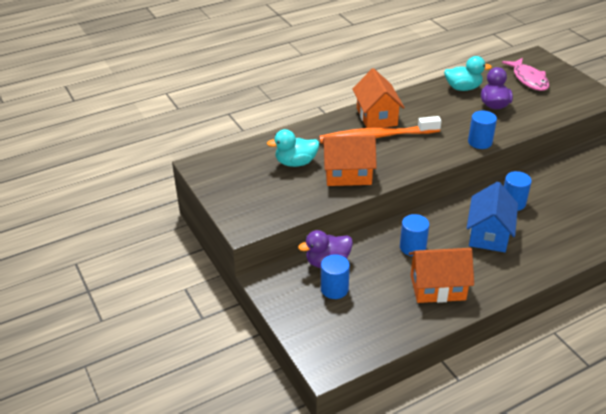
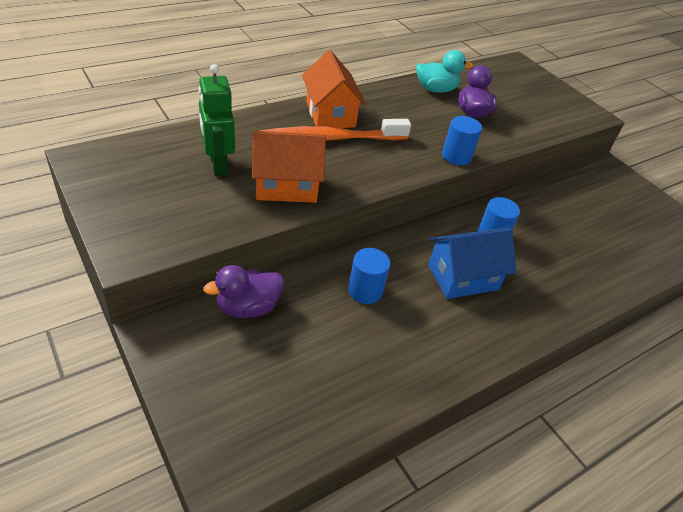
camera: 10 degrees left, 5 degrees up
turquoise duck [267,129,319,167] -> green robot [198,64,235,176]
blue cylinder [321,255,350,299] -> none
orange house [409,248,474,303] -> none
blue house [467,182,518,252] -> blue house turned 60 degrees clockwise [428,227,516,299]
pink fish [502,58,549,91] -> none

